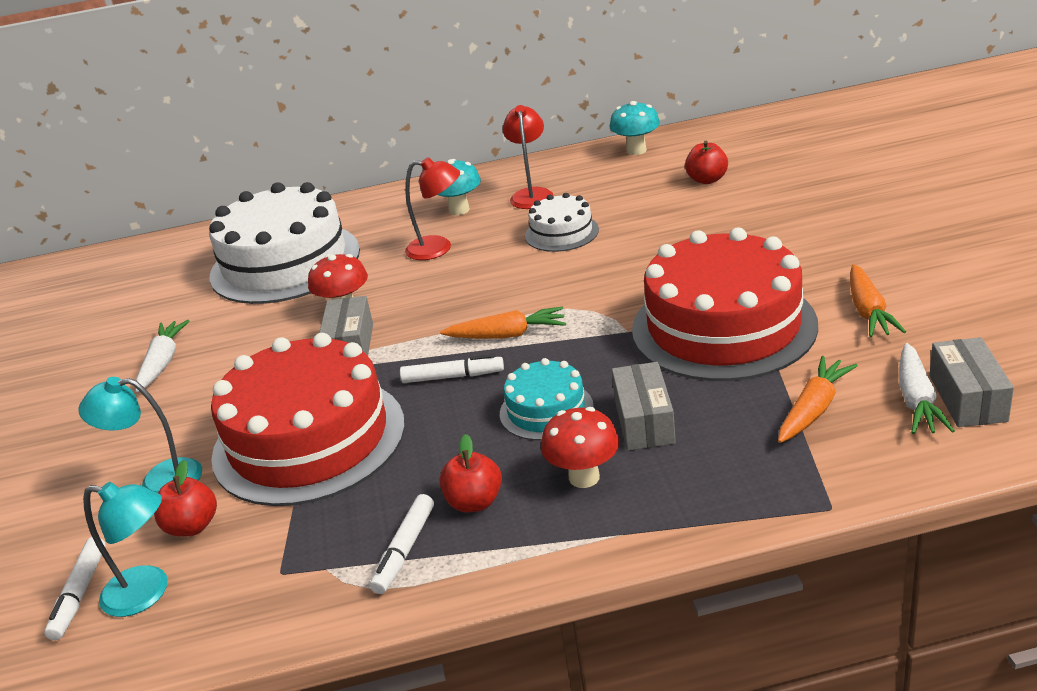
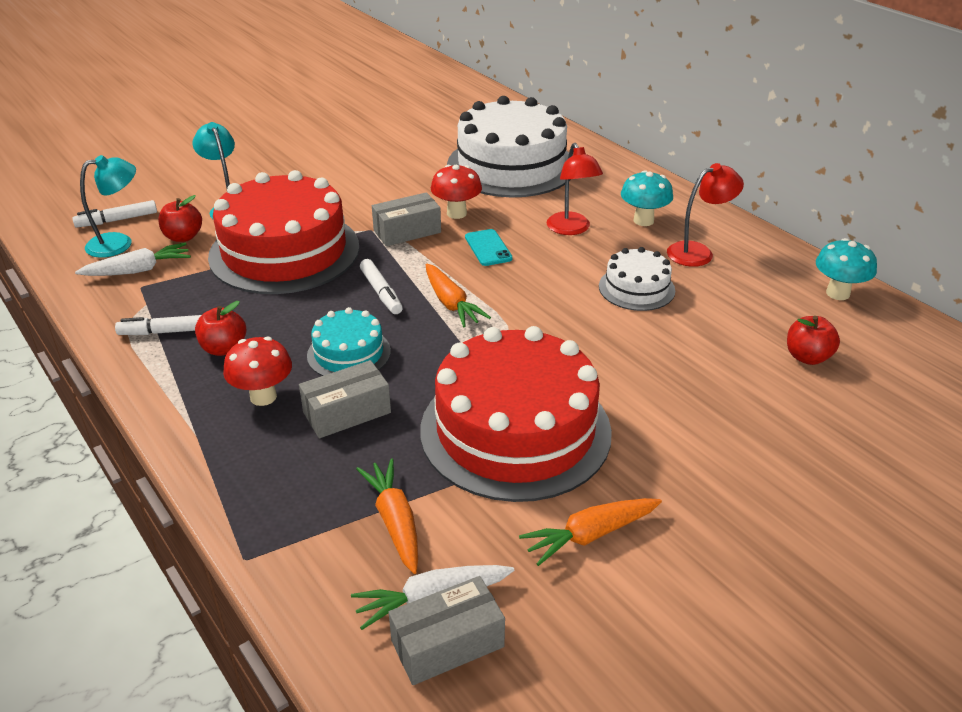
camera: 60 degrees right, 5 degrees up
turquoise lamp [83,482,168,617] -> turquoise lamp turned 105 degrees counterclockwise [80,155,136,258]
white carrot [136,320,189,392] -> white carrot moved to [75,243,191,276]
orange carrot [778,356,858,443] -> orange carrot turned 120 degrees counterclockwise [356,458,418,574]
none -> turquoise phone [465,229,513,266]

